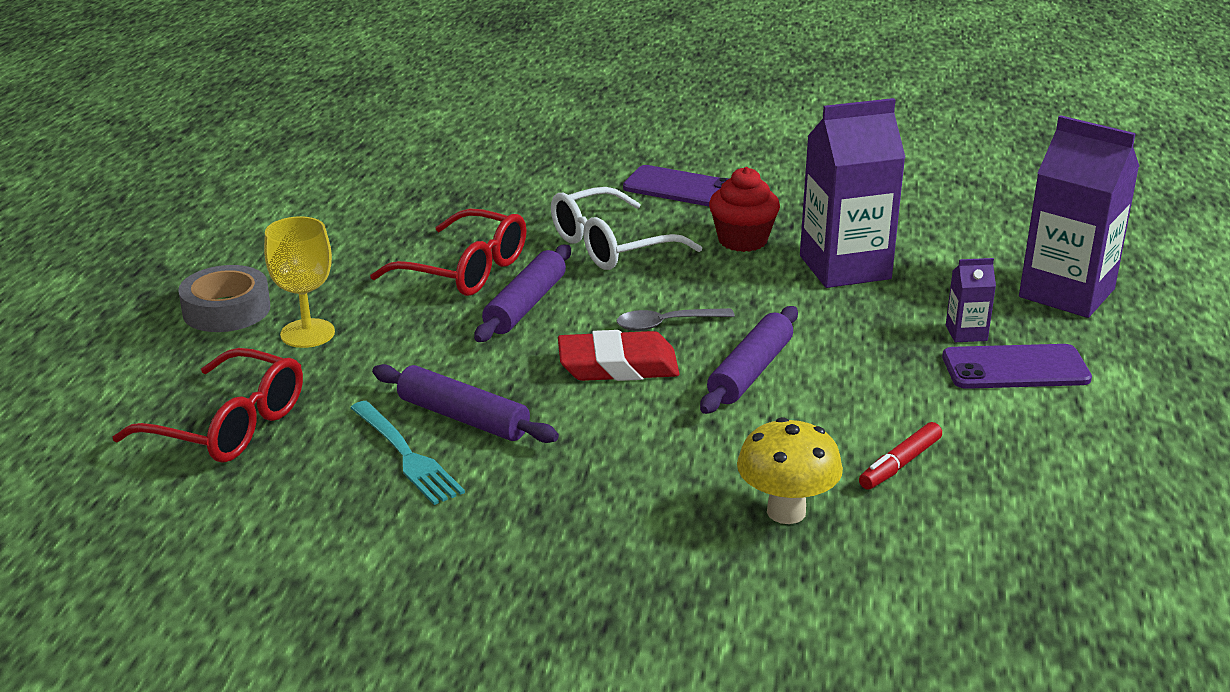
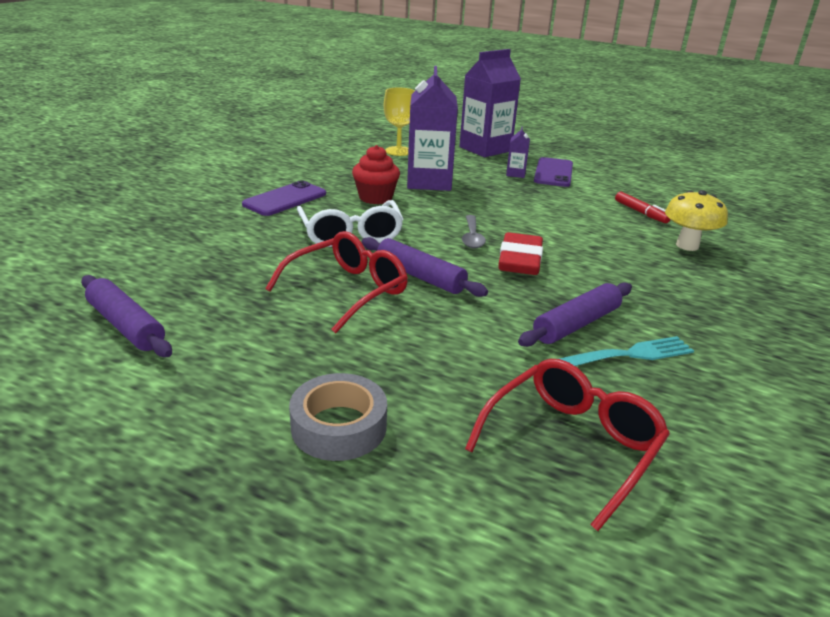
camera: 75 degrees left, 0 degrees up
yellow goblet [264,216,335,348] -> yellow goblet moved to [384,88,415,156]
purple rolling pin [700,306,798,414] -> purple rolling pin moved to [81,275,172,357]

